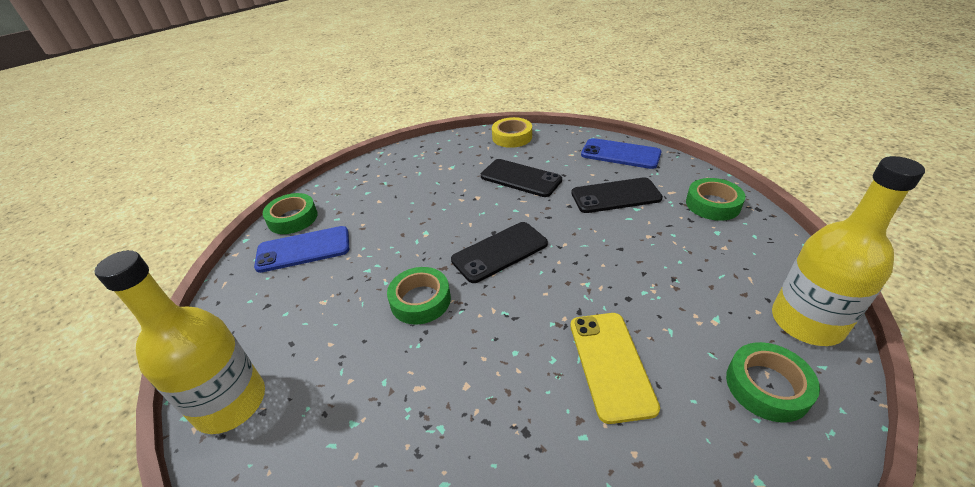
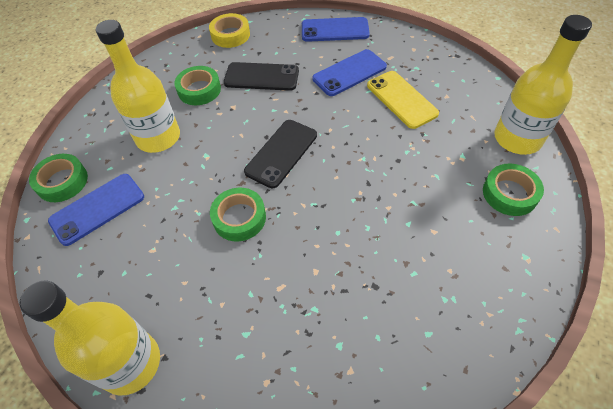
camera: 25 degrees left, 15 degrees up
yellow phone [570,313,660,424] -> yellow phone moved to [367,71,439,129]
black phone [571,177,663,213] -> blue phone [312,49,387,96]
green tape [686,178,746,221] -> green tape moved to [174,66,221,105]
none -> yellow bottle [96,20,180,153]

